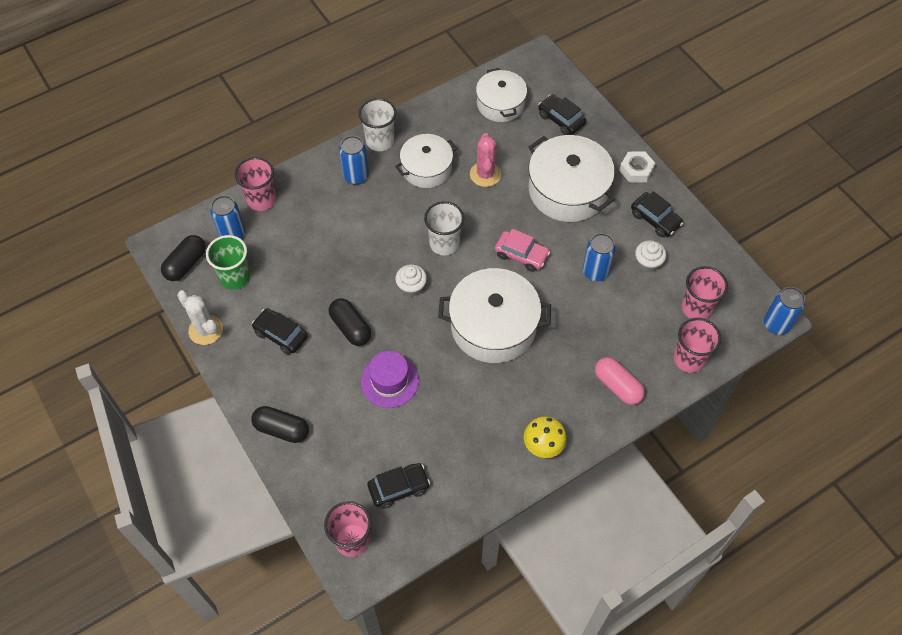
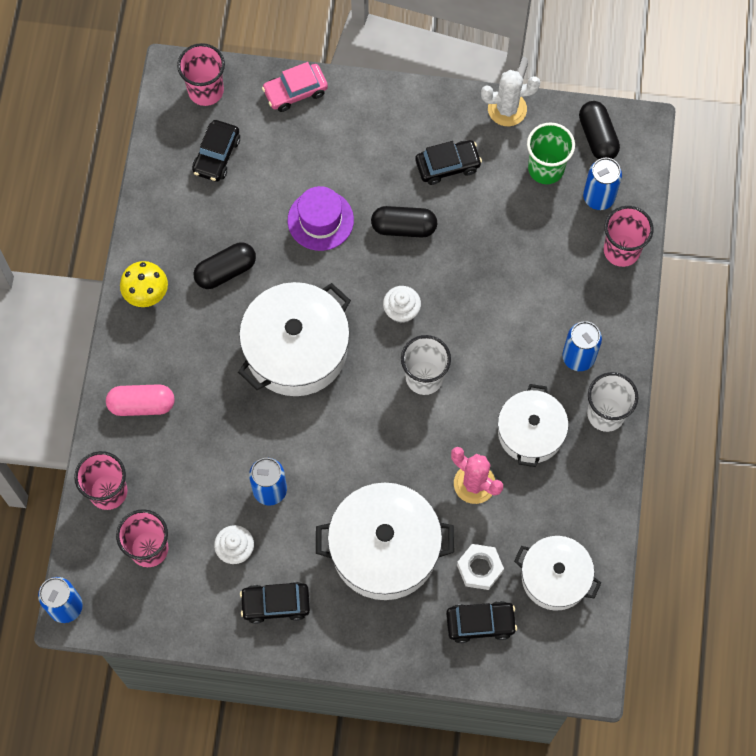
camera: 130 degrees right, 10 degrees up
black capsule [251,406,309,443] -> black capsule moved to [194,243,256,289]
pink car [495,229,550,272] -> pink car moved to [262,62,328,112]
white nut [619,151,656,183] -> white nut moved to [457,544,504,590]

